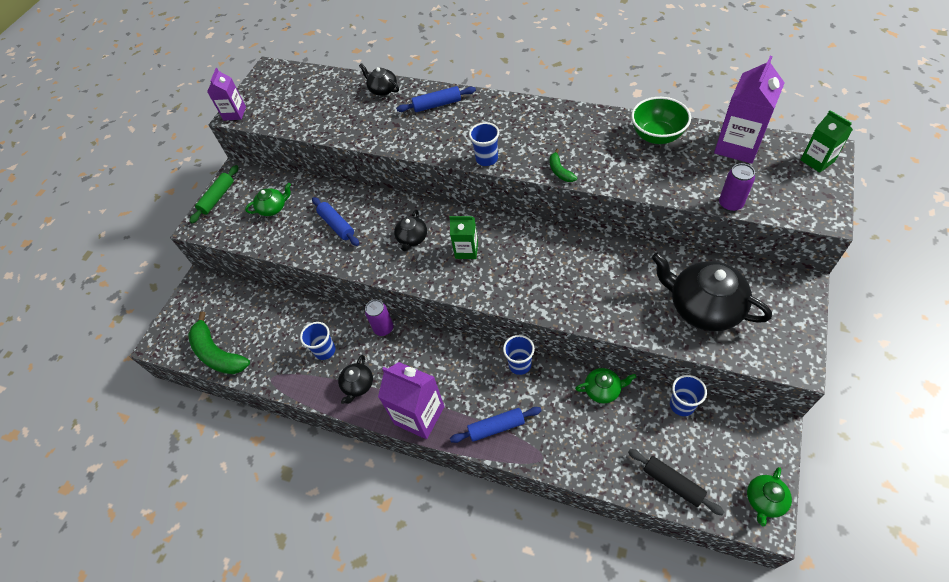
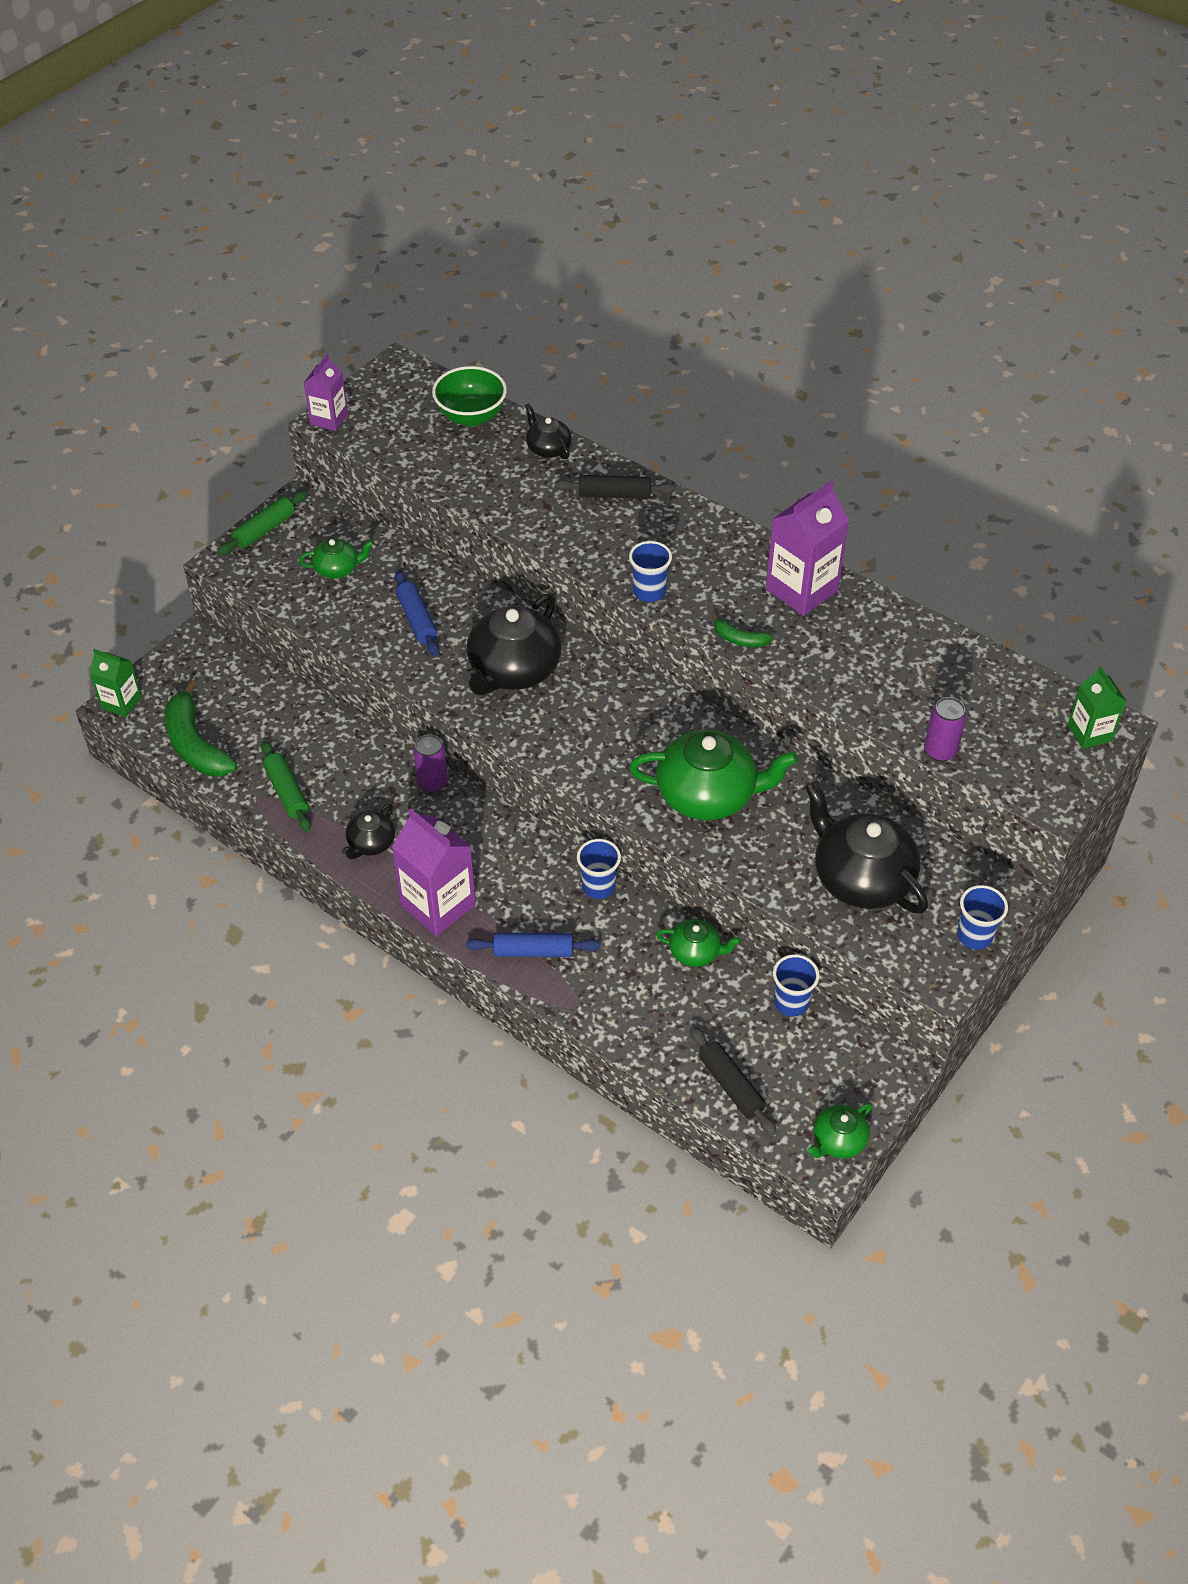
camera: 10 degrees right, 5 degrees down
blue cup [300,322,335,360] -> blue cup moved to [957,885,1008,950]
black teapot [394,210,427,251] -> black teapot [462,594,561,695], size x1.96
blue rolling pin [396,86,476,112] -> black rolling pin [554,475,676,499]
green carton [449,216,478,259] -> green carton moved to [89,649,142,717]
green banana [550,149,577,182] -> green banana turned 60 degrees counterclockwise [712,614,773,647]
green bowl [631,97,691,144] -> green bowl moved to [432,366,507,426]
purple carton [714,56,785,164] -> purple carton moved to [766,480,849,616]
none -> green rolling pin [261,741,311,832]
none -> green teapot [629,730,798,820]

